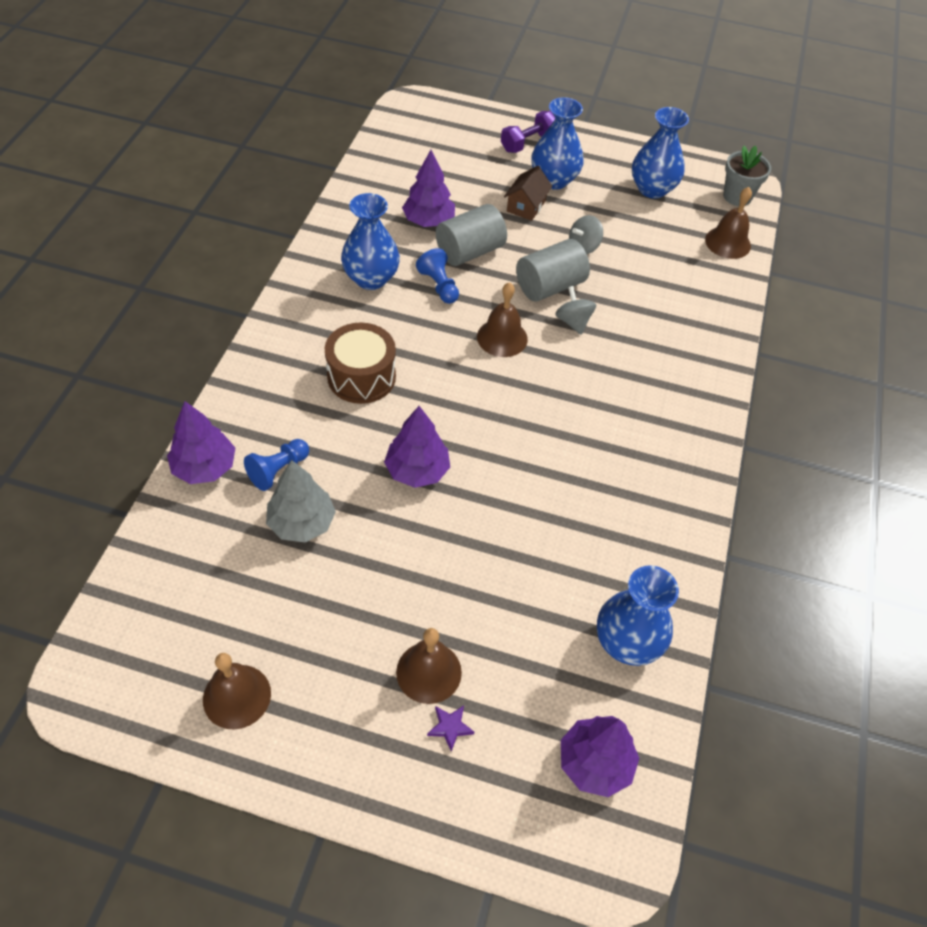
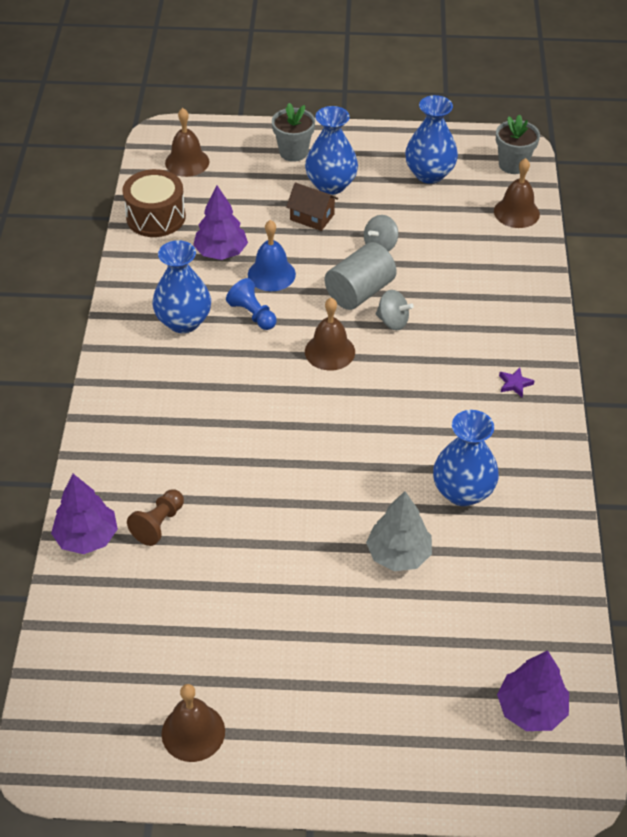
camera: 10 degrees left, 5 degrees down
blue pawn [244,439,309,491] -> brown pawn [127,489,184,546]
grey tree [266,460,336,542] -> grey tree moved to [366,491,432,571]
brown drum [325,323,396,404] -> brown drum moved to [122,169,186,237]
purple tree [384,406,450,488] -> none
brown bell [396,628,462,704] -> brown bell moved to [165,108,209,177]
purple star [427,706,474,752] -> purple star moved to [499,368,534,397]
grey cylinder [436,204,507,266] -> blue bell [248,220,296,291]
purple dumbbell [501,111,555,153] -> grey flower pot [272,103,315,162]
brown house [504,166,552,221] -> brown house turned 75 degrees counterclockwise [286,183,338,231]
grey spinning top [555,286,596,335] -> grey spinning top turned 150 degrees clockwise [376,290,414,330]
blue vase [597,565,679,666] -> blue vase moved to [433,410,499,506]

